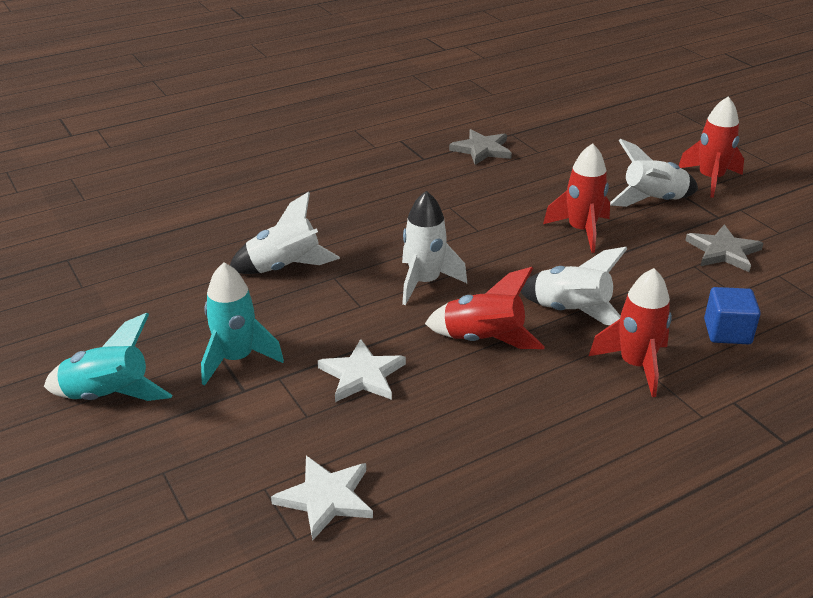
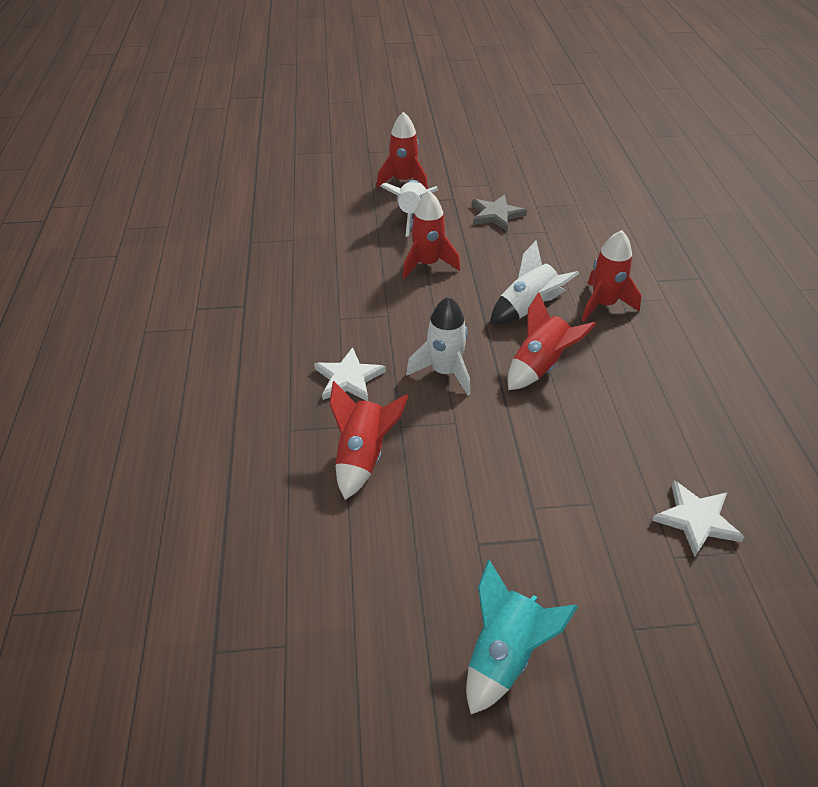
camera: 65 degrees left, 10 degrees up
turquoise rocket [201,262,284,386] -> none
white rocket [230,192,340,274] -> red rocket [329,381,408,500]
white star [318,339,406,402] -> white star moved to [314,347,386,401]
grey star [449,129,512,165] -> none
blue cube [704,287,761,344] -> none

